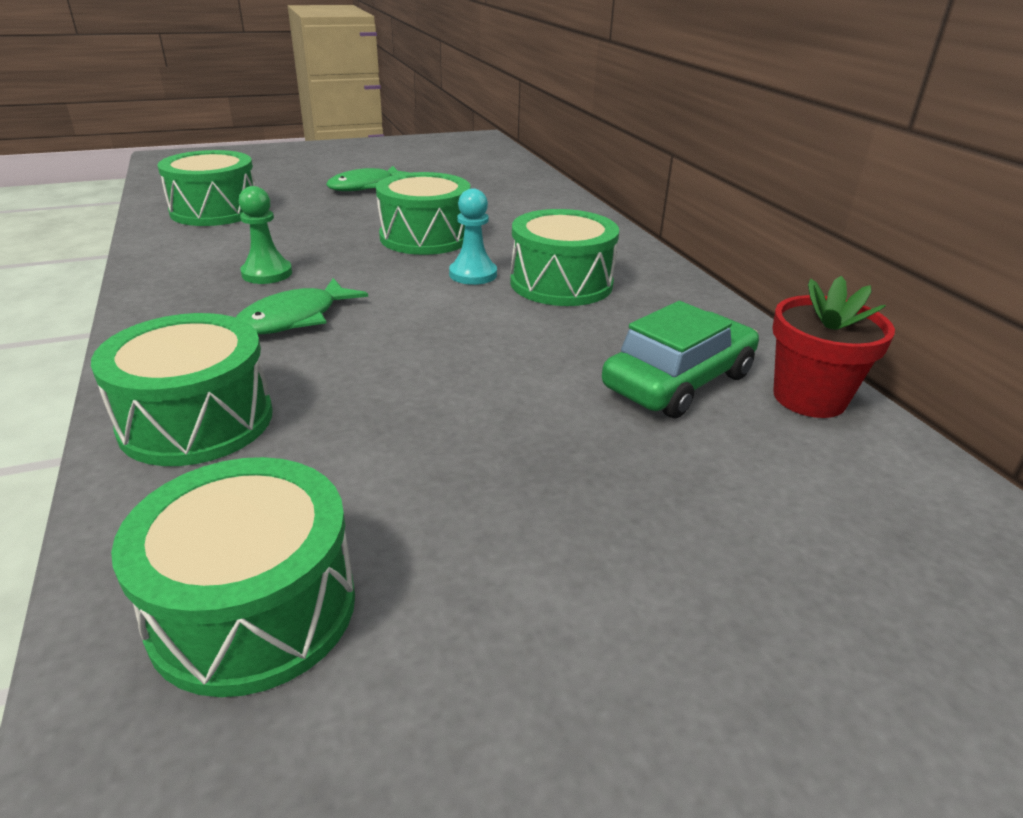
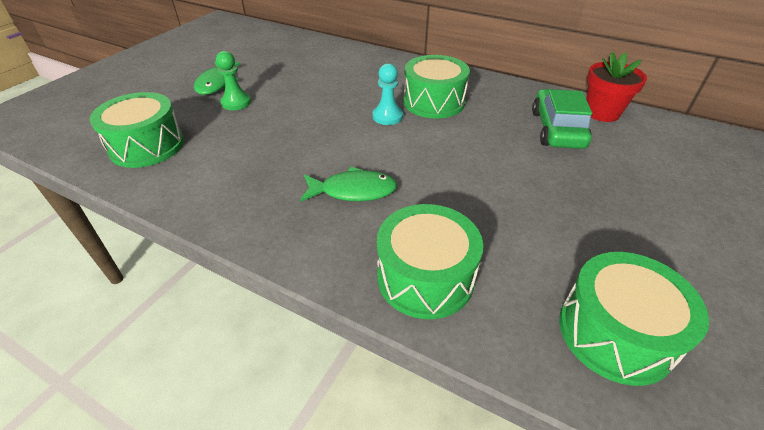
camera: 40 degrees left, 10 degrees up
green fish [236,278,368,334] -> green fish turned 90 degrees counterclockwise [300,167,397,202]
green pawn [238,186,292,284] -> green pawn moved to [216,51,251,110]
green drum [376,172,471,255] -> none

